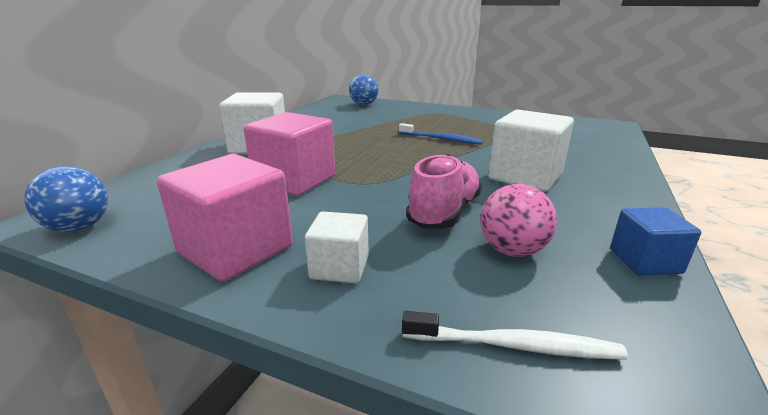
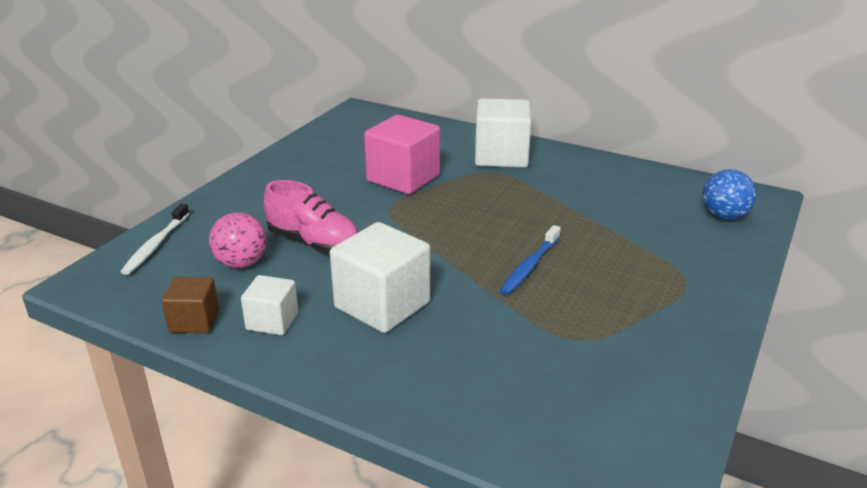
camera: 95 degrees right, 5 degrees up
blue ball [24,166,108,232] -> none
pink cube [157,154,293,282] -> none
white cube [305,211,369,284] -> white cube moved to [241,275,298,335]
blue cube [610,207,701,276] -> brown cube [162,277,219,333]

